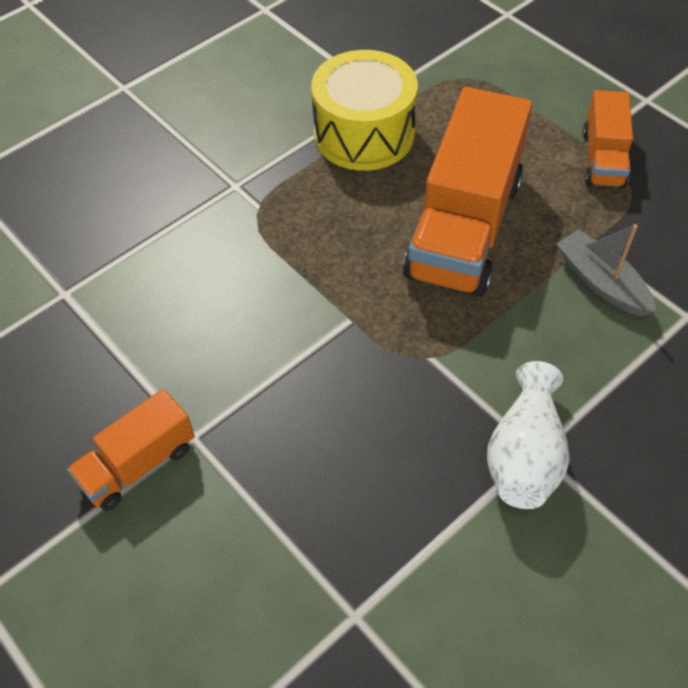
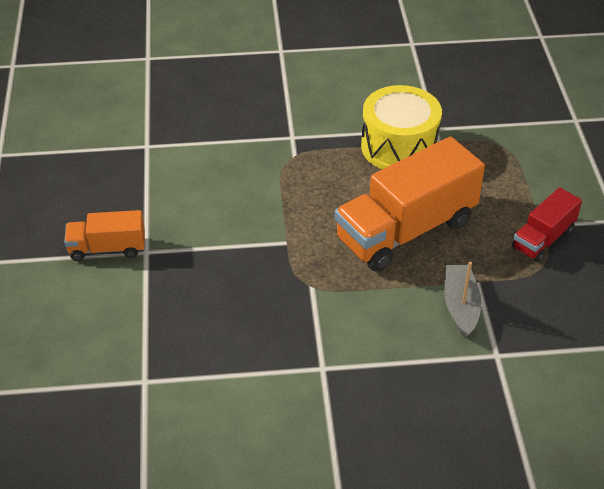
camera: 35 degrees right, 10 degrees down
white vase [487,361,570,509] -> none
orange truck [583,90,633,188] -> red truck [512,187,582,263]

